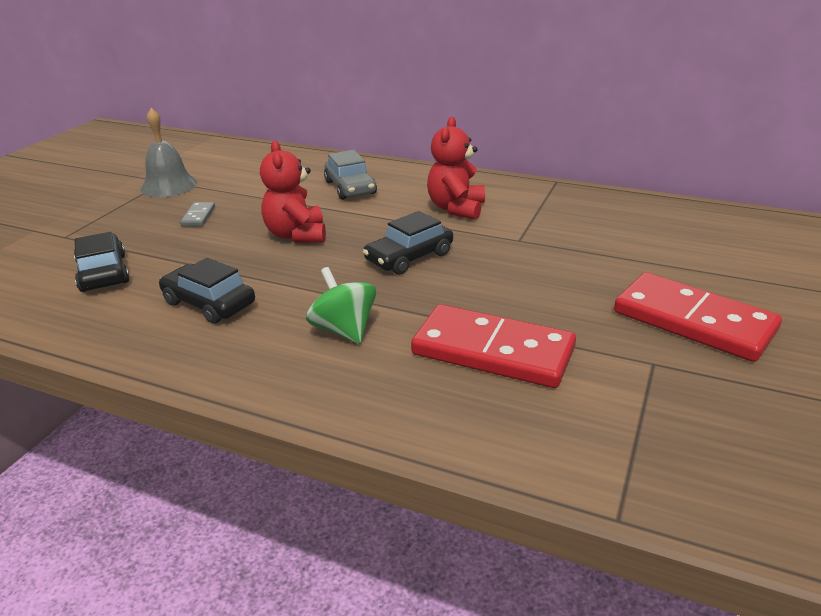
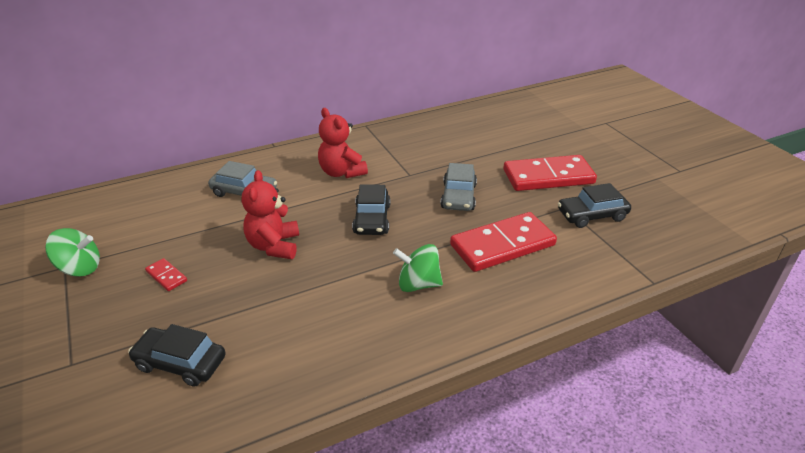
camera: 50 degrees left, 5 degrees up
grey bell [141,108,197,197] -> green spinning top [45,228,100,277]
black car [159,258,255,324] -> black car moved to [558,183,631,228]
grey domino [180,202,215,226] -> red domino [145,258,187,291]
red teddy bear [260,140,326,243] -> red teddy bear turned 60 degrees clockwise [242,170,299,259]
none -> grey car [441,163,477,211]

